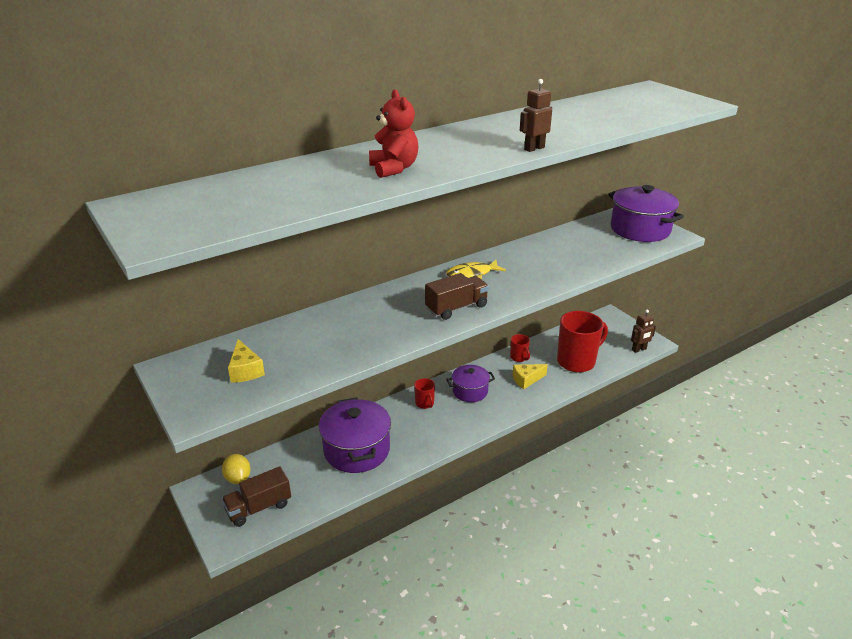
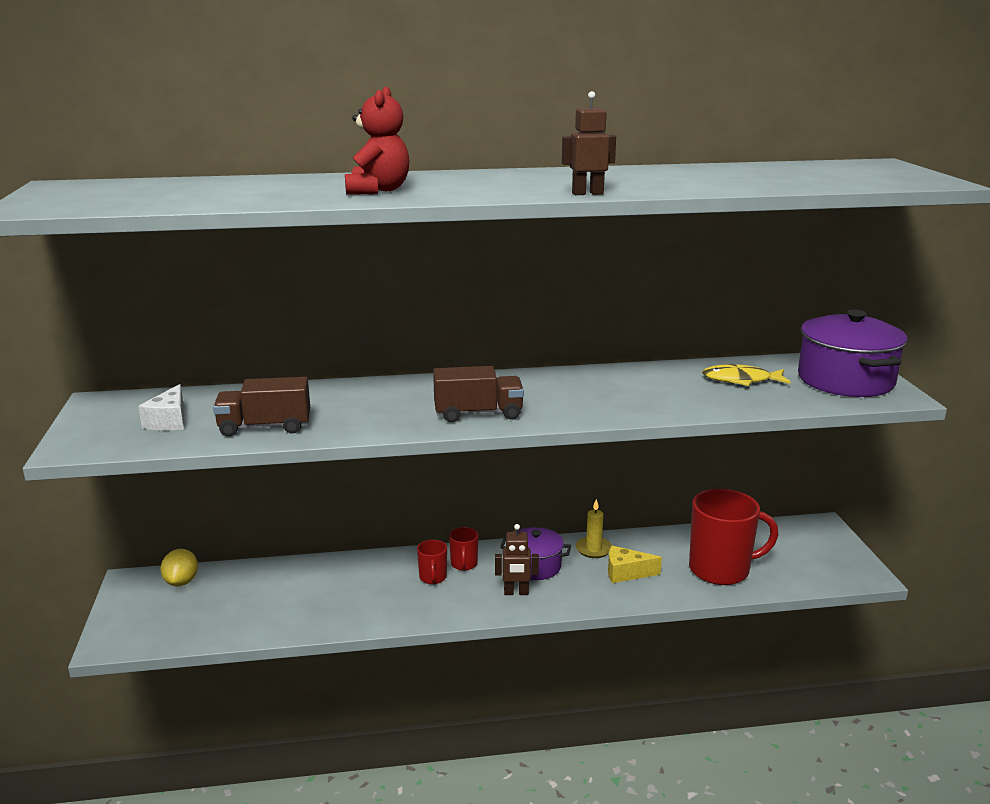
camera: 25 degrees right, 10 degrees down
brown truck [222,466,291,527] -> brown truck moved to [213,377,310,437]
yellow cheese [228,339,265,383] -> white cheese [138,384,184,430]
purple pot [319,397,391,473] -> none
yellow fish [446,260,506,280] -> yellow fish moved to [702,364,791,386]
red mug [510,334,530,362] -> red mug moved to [417,540,447,584]
brown robot [631,309,656,353] -> brown robot moved to [495,524,539,595]
none -> yellow candle [575,499,612,558]

